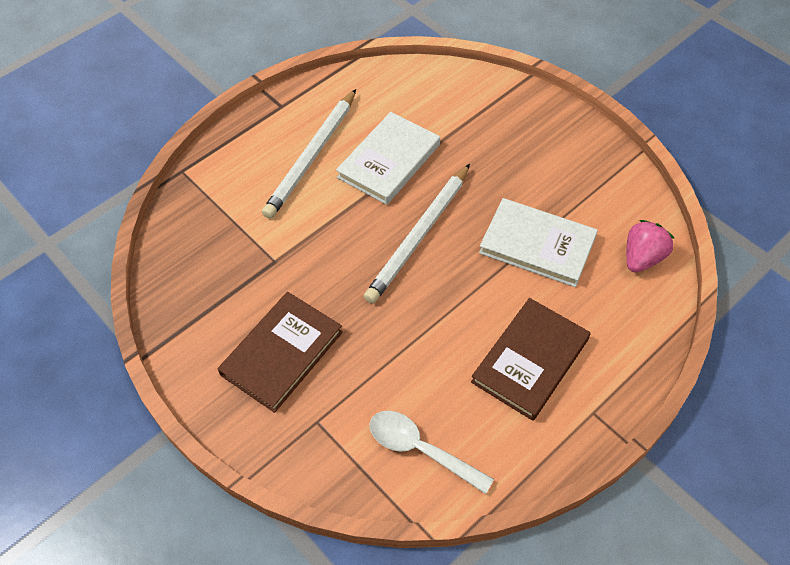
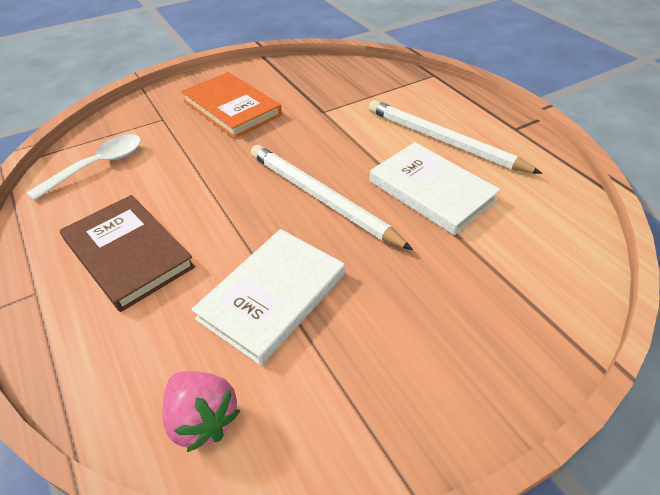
camera: 100 degrees right, 10 degrees down
brown book [218,292,343,413] -> orange book [181,72,282,138]

